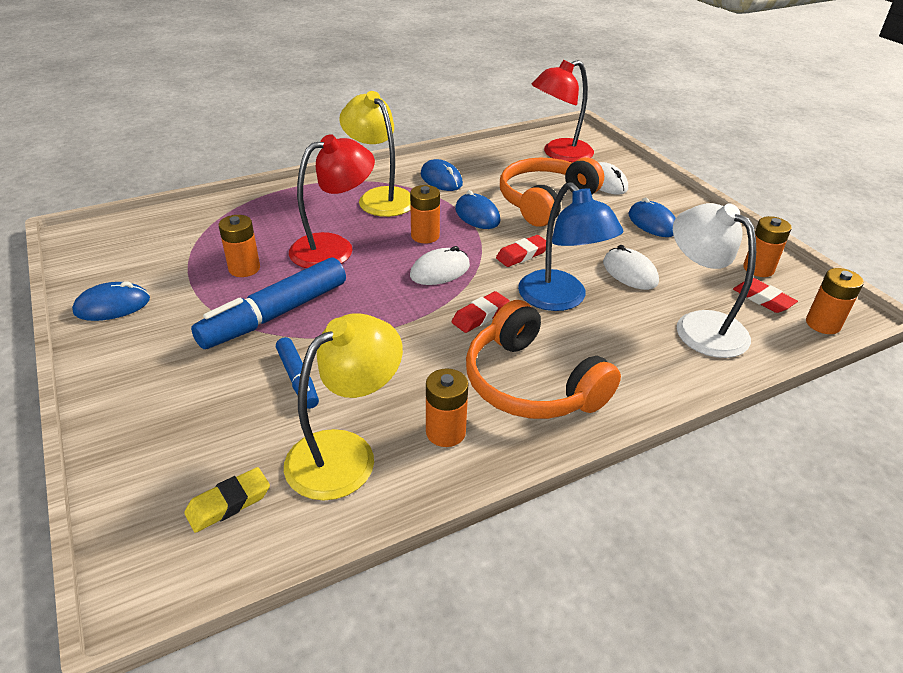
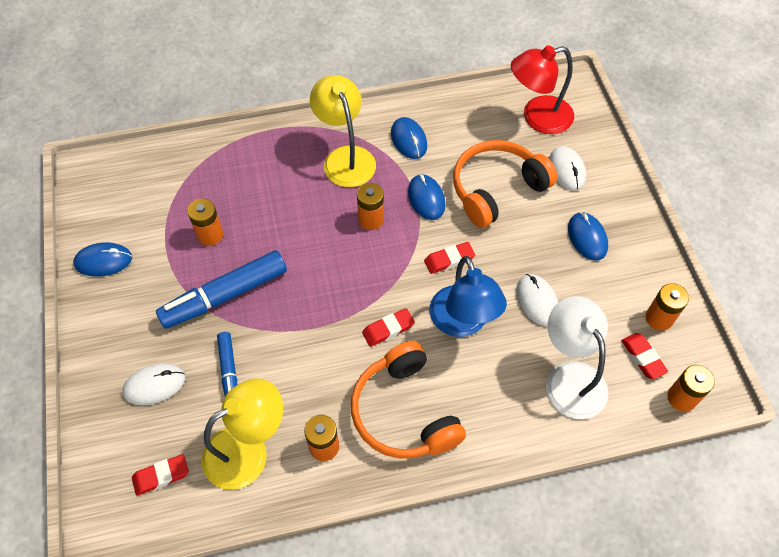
camera: 15 degrees right, 20 degrees up
yellow eraser [184,467,270,533] -> red eraser [132,454,189,496]
red lamp [289,134,375,268] -> none
white mouse [410,246,470,285] -> white mouse moved to [123,364,185,405]

